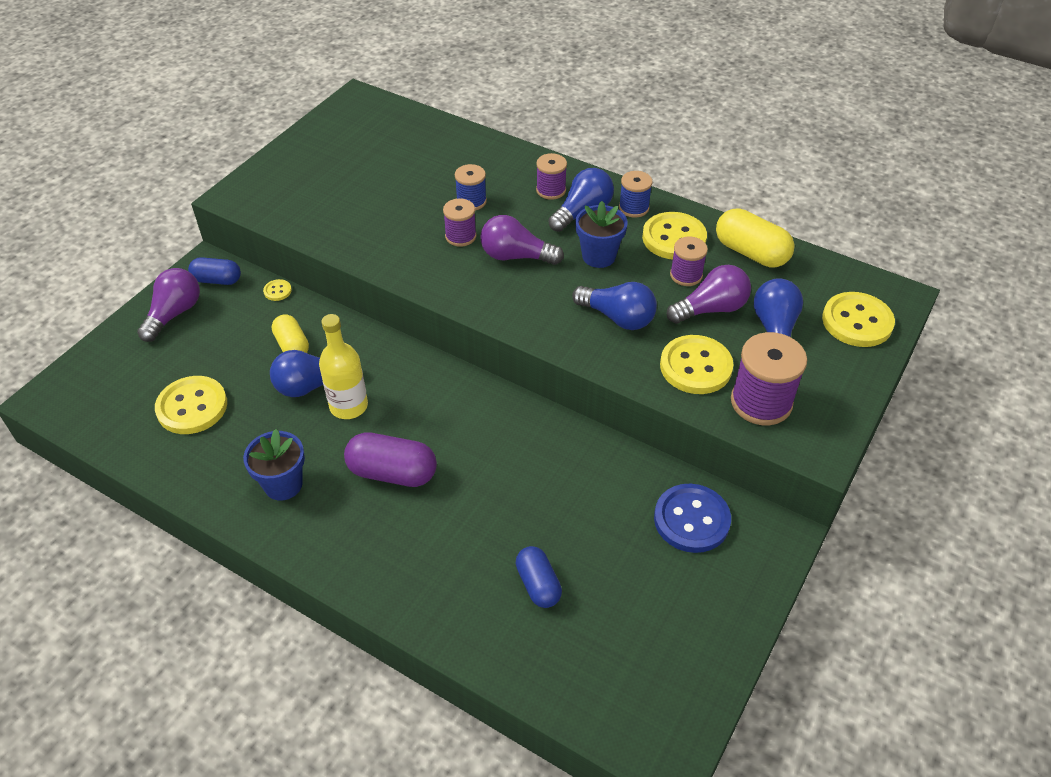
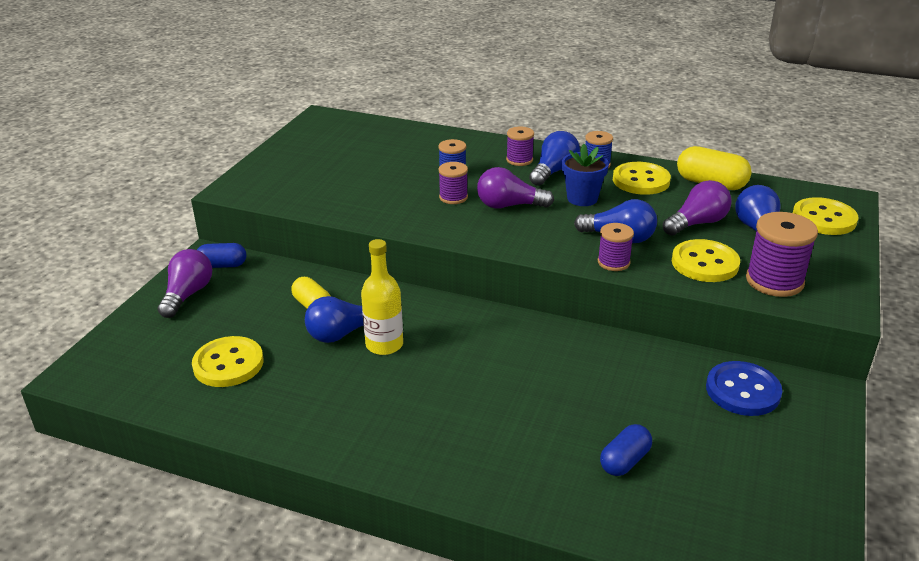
camera: 10 degrees left, 15 degrees down
blue flower pot [243,429,305,501] -> none
yellow button [263,279,292,301] -> none
purple capsule [344,432,437,487] -> none
blue capsule [516,546,562,608] -> blue capsule turned 75 degrees clockwise [600,424,652,476]
purple spool [670,237,708,286] -> purple spool moved to [598,223,634,271]

